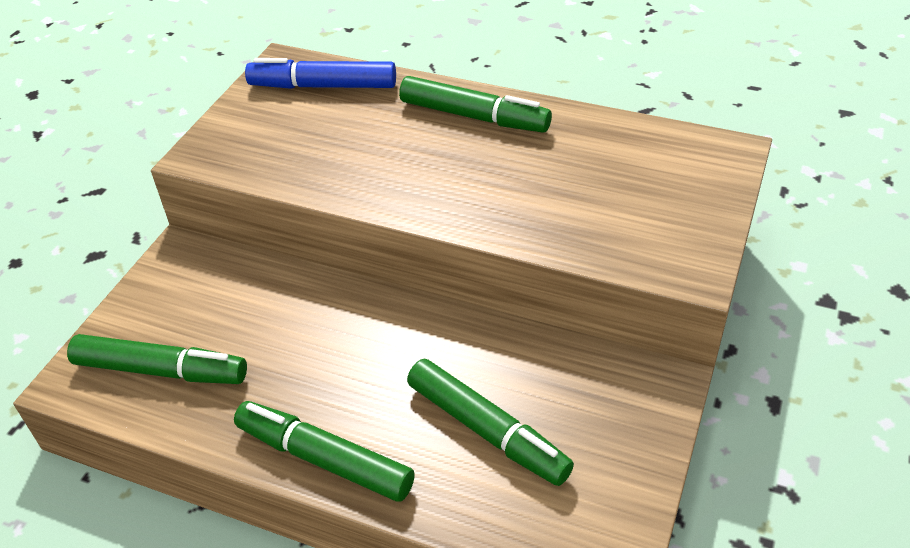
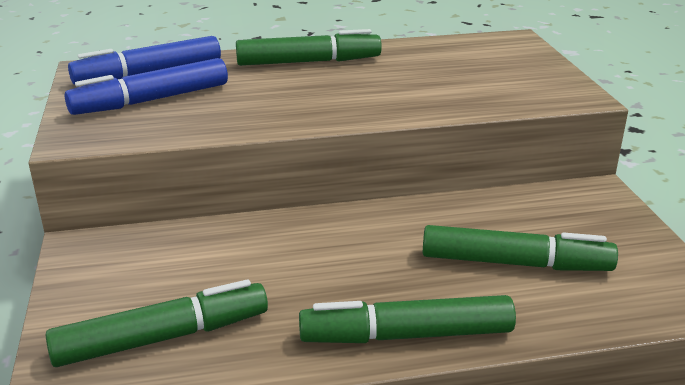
camera: 35 degrees left, 15 degrees down
none -> blue marker [65,58,228,115]

